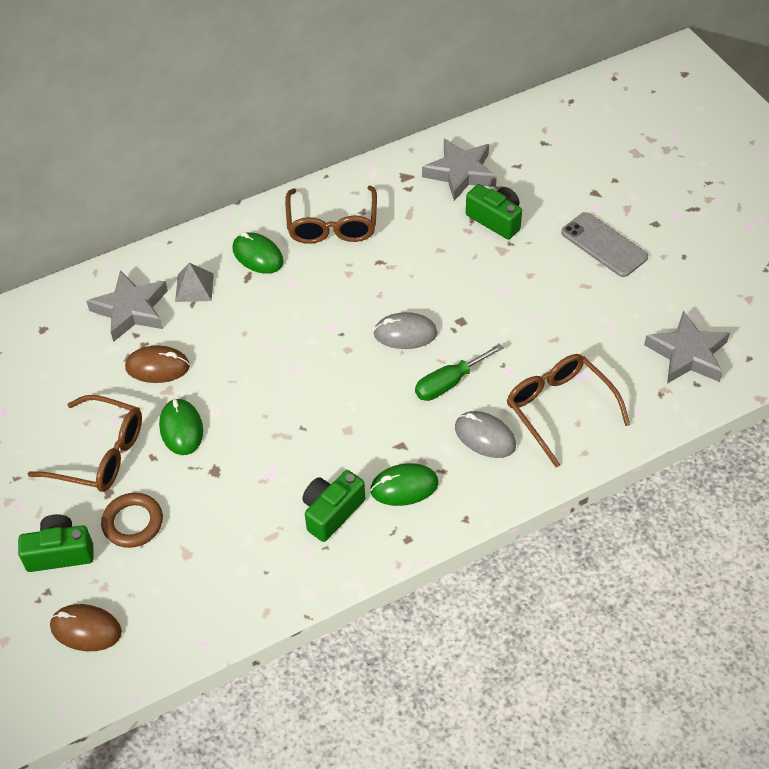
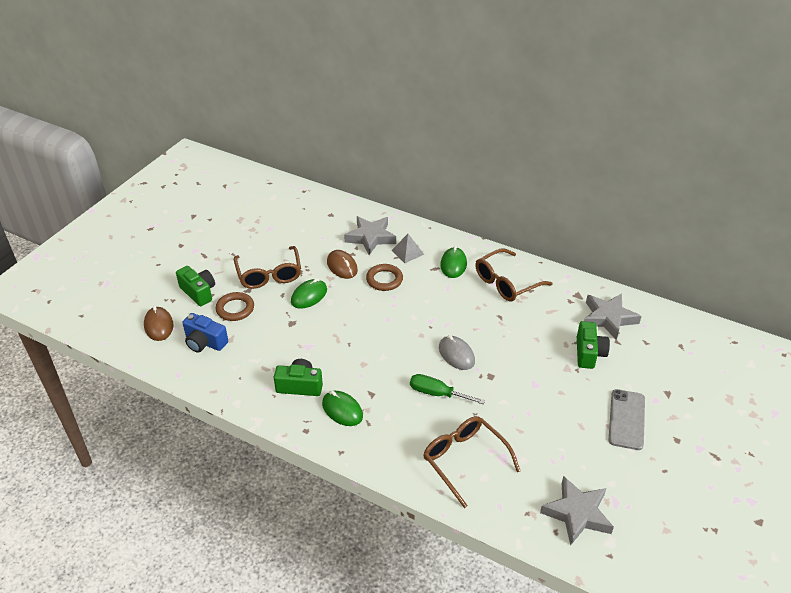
camera: 55 degrees right, 10 degrees down
grey mouse [455,411,516,458] -> none
brown glasses [507,354,630,467] -> brown glasses turned 60 degrees counterclockwise [423,416,520,508]
none -> blue camera [182,313,228,353]
none -> brown ring [366,264,403,291]

